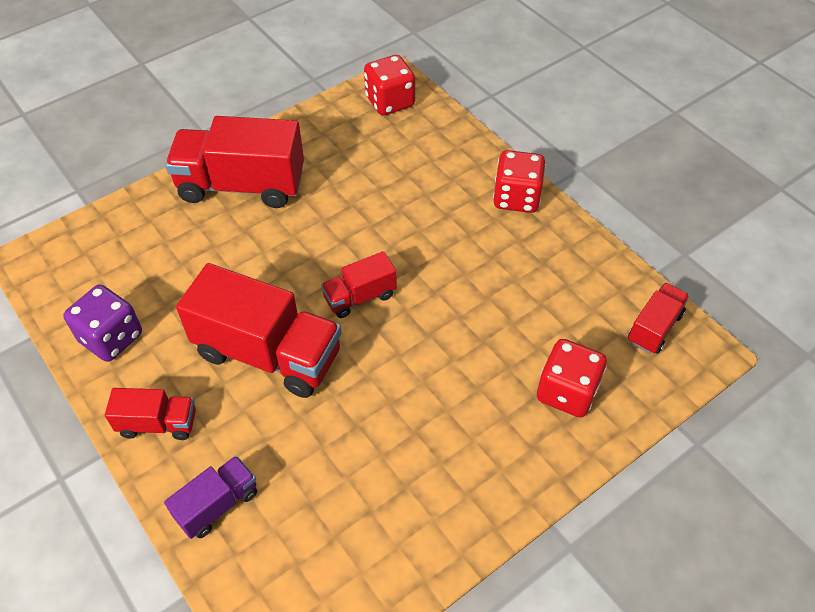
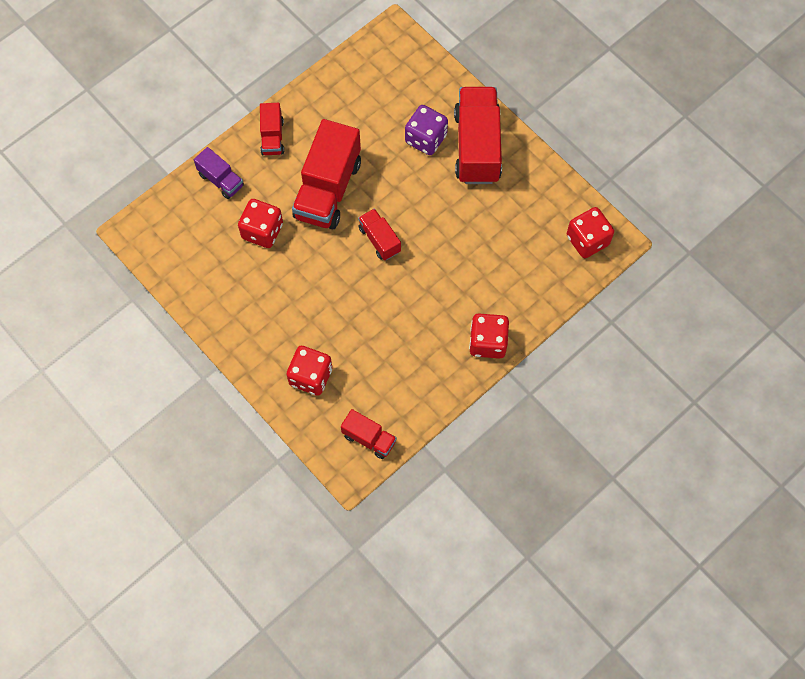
camera: 85 degrees right, 15 degrees up
purple dice [63,285,142,362] -> purple dice moved to [405,105,448,155]
none -> red dice [238,199,283,248]

